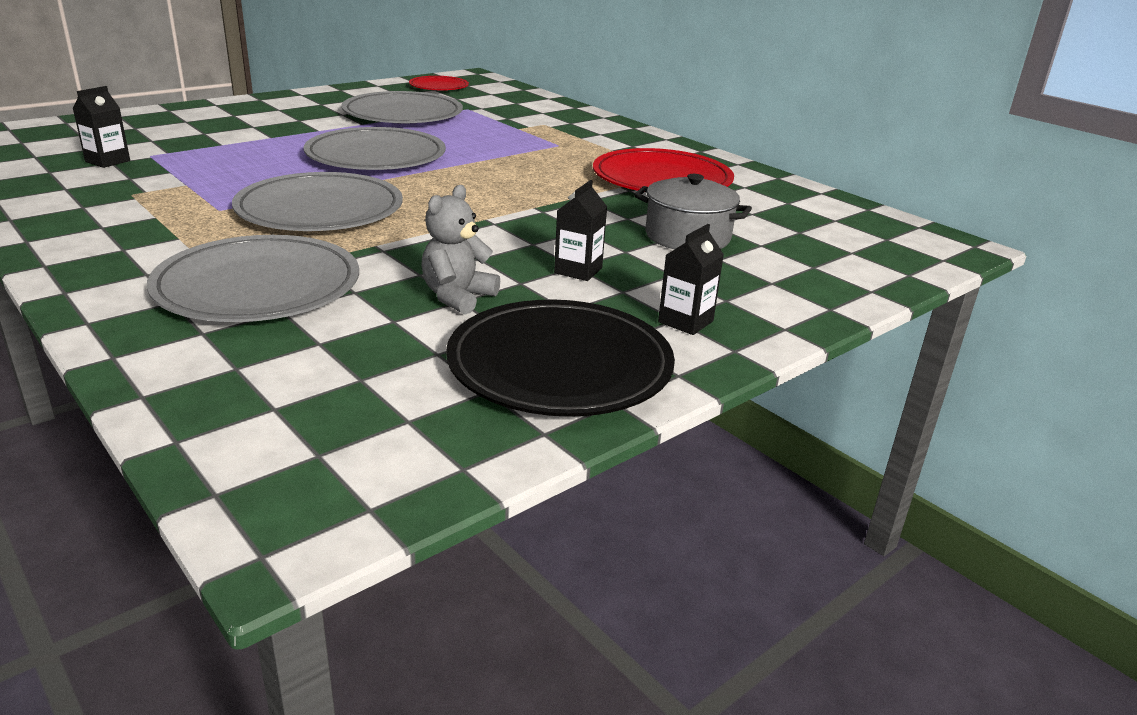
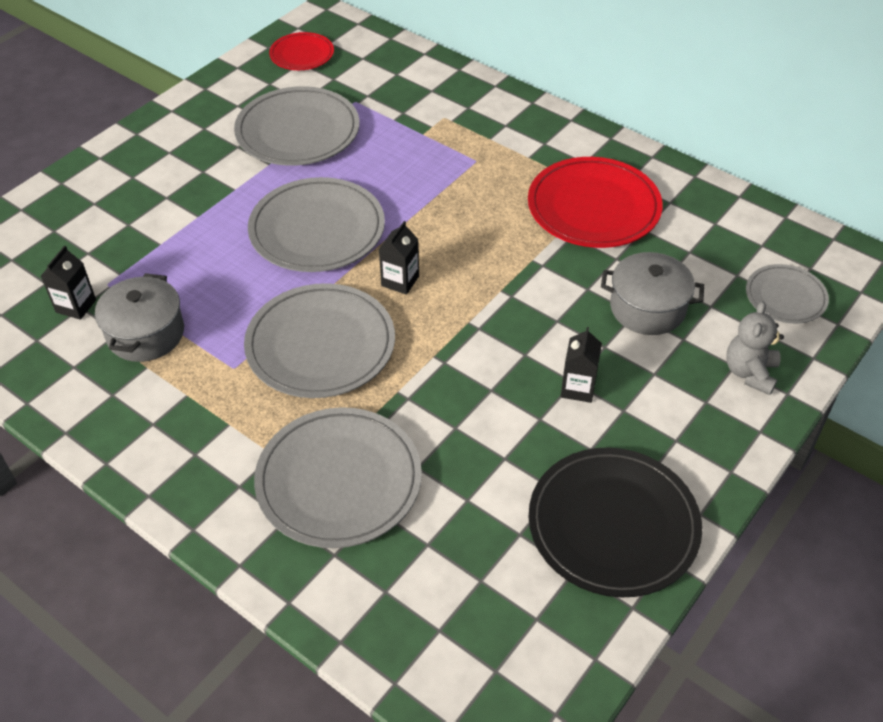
camera: 10 degrees left, 20 degrees up
grey teddy bear [421,185,500,315] -> grey teddy bear moved to [726,301,784,395]
black carton [658,224,724,335] -> black carton moved to [379,221,419,295]
none -> grey pot [95,273,184,362]
none -> grey plate [746,264,829,324]

